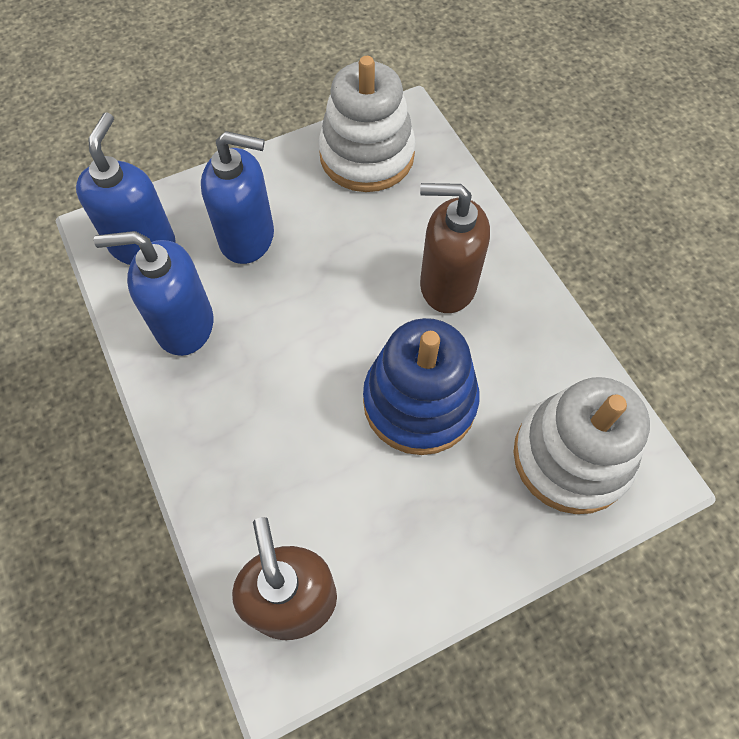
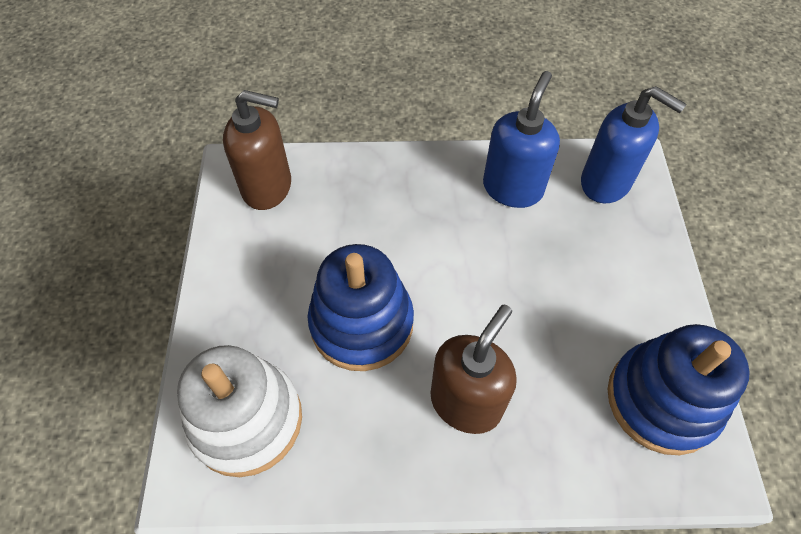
camera: 115 degrees right, 5 degrees down
blue soap dispenser [201,131,274,264] -> none
white stacking toy [319,56,416,192] -> blue stacking toy [608,324,750,455]

